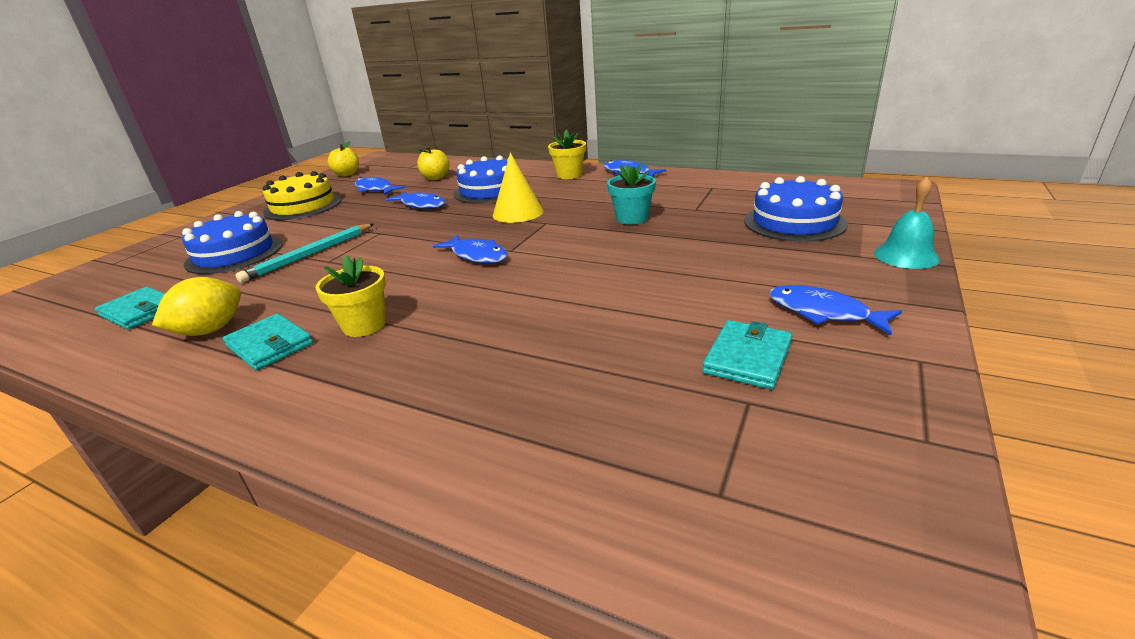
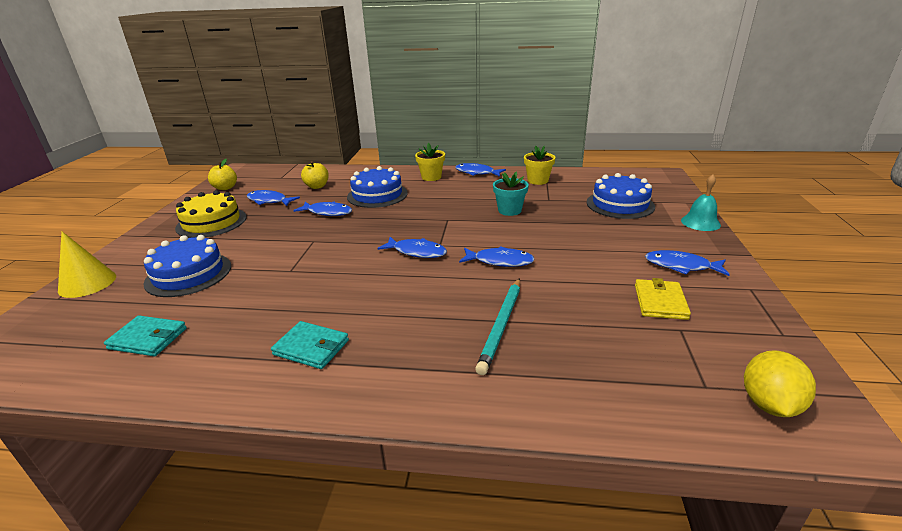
camera: 20 degrees left, 0 degrees up
yellow lemon [152,277,241,336] -> yellow lemon moved to [744,350,816,417]
turquoise pencil [236,224,374,283] -> turquoise pencil moved to [475,278,520,375]
yellow flower pot [316,255,386,337] -> yellow flower pot moved to [524,145,555,185]
yellow cone [493,153,544,223] -> yellow cone moved to [58,232,116,298]
turquoise wallet [702,320,793,389] -> yellow wallet [635,278,691,320]
none -> blue fish [459,246,535,267]

